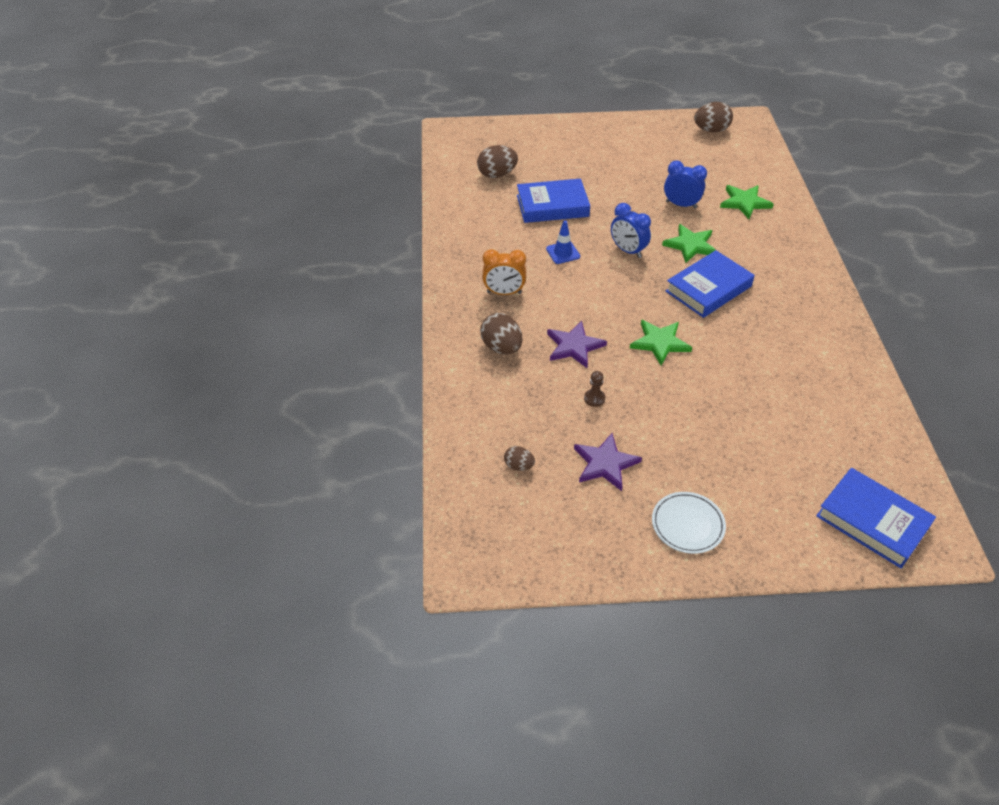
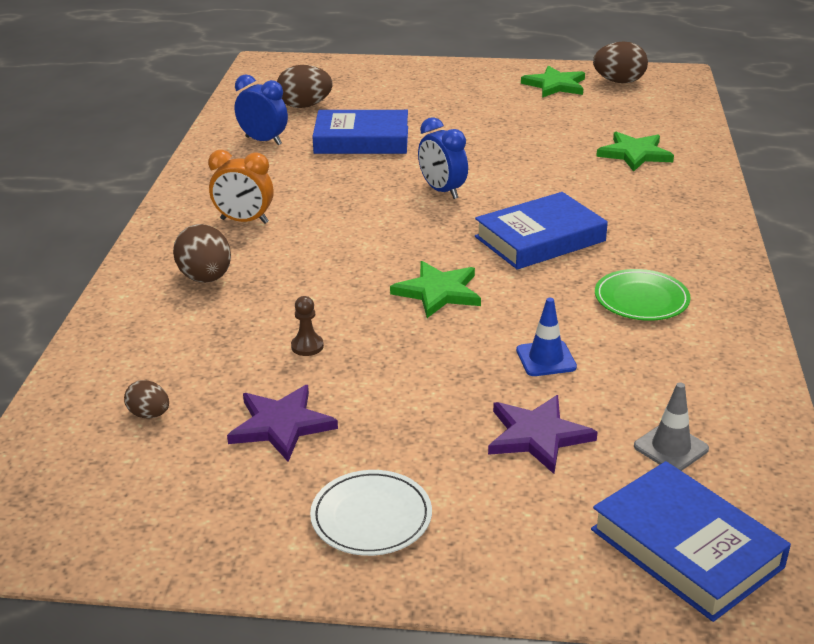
camera: 10 degrees right, 15 degrees down
blue traffic cone [546,220,580,264] -> blue traffic cone moved to [516,298,577,376]
purple star [547,321,607,368] -> purple star moved to [488,395,597,474]
green star [662,224,716,263] -> green star moved to [521,66,585,98]
blue clock [664,161,707,209] -> blue clock moved to [235,75,288,145]
none -> green plate [595,269,691,321]
none -> grey traffic cone [634,382,709,471]

